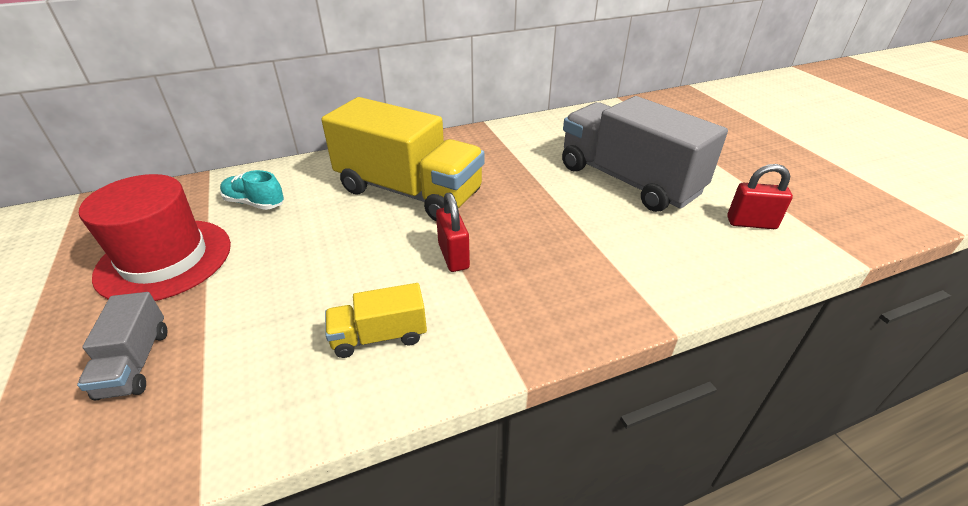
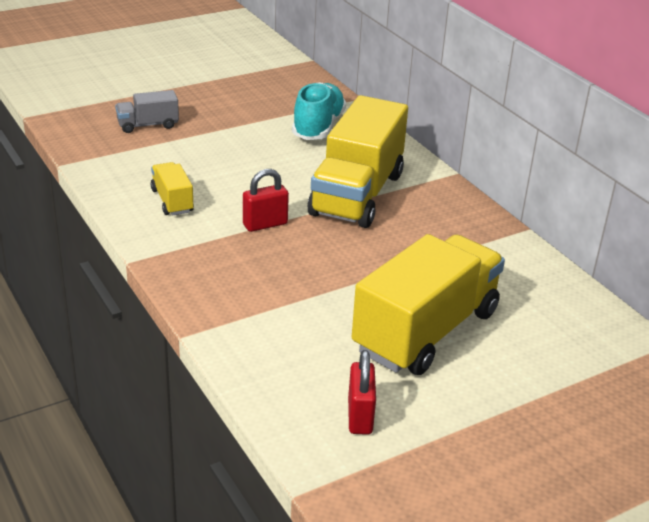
camera: 80 degrees right, 5 degrees down
red hat [79,174,231,301] -> none
turquoise shoe [220,170,284,210] -> turquoise shoe [292,82,346,140], size x1.61
grey truck [562,96,728,212] -> yellow truck [352,234,505,375]

